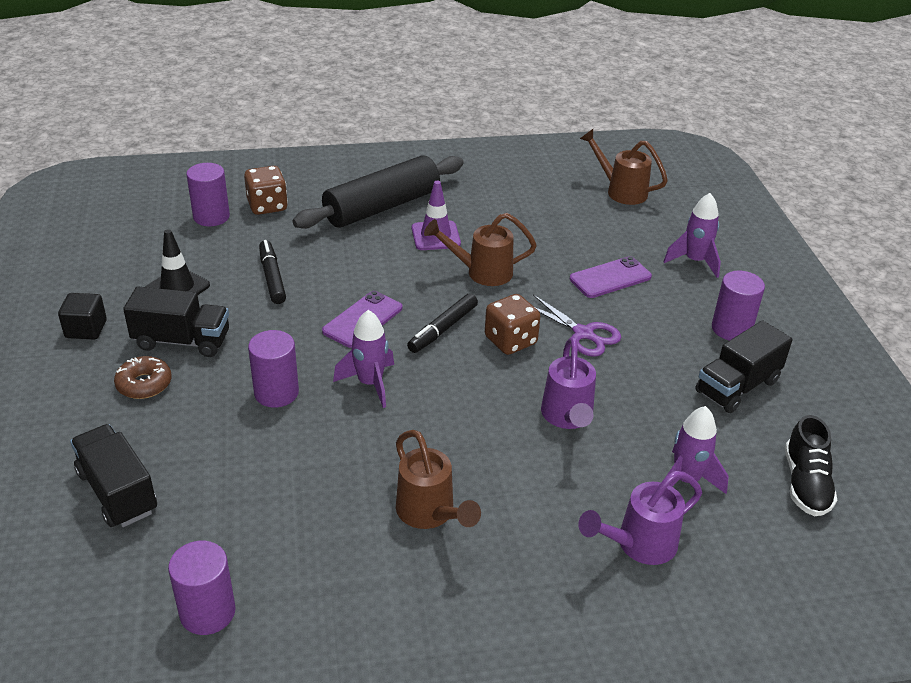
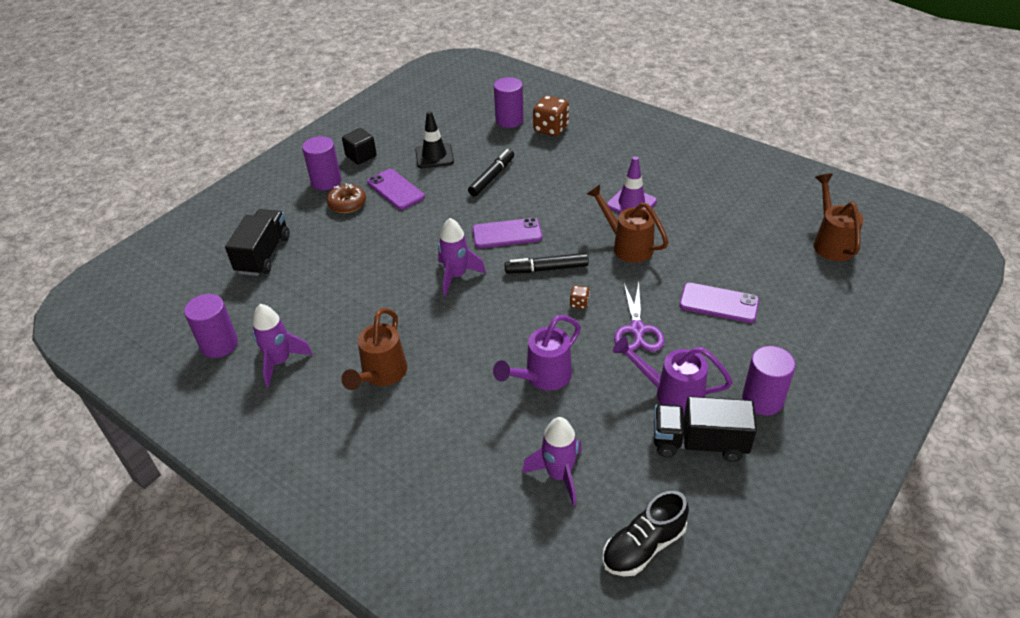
camera: 50 degrees right, 5 degrees up
black truck [123,286,229,357] -> purple phone [367,169,425,210]
purple cylinder [248,330,299,408] -> purple cylinder moved to [302,136,341,190]
black rolling pin [292,155,464,229] -> none
brown dice [485,294,541,355] -> brown dice [570,285,590,309], size x0.47
purple watering can [578,471,702,565] -> purple watering can moved to [613,336,733,414]
purple rocket [663,193,721,278] -> purple rocket moved to [253,304,313,387]

